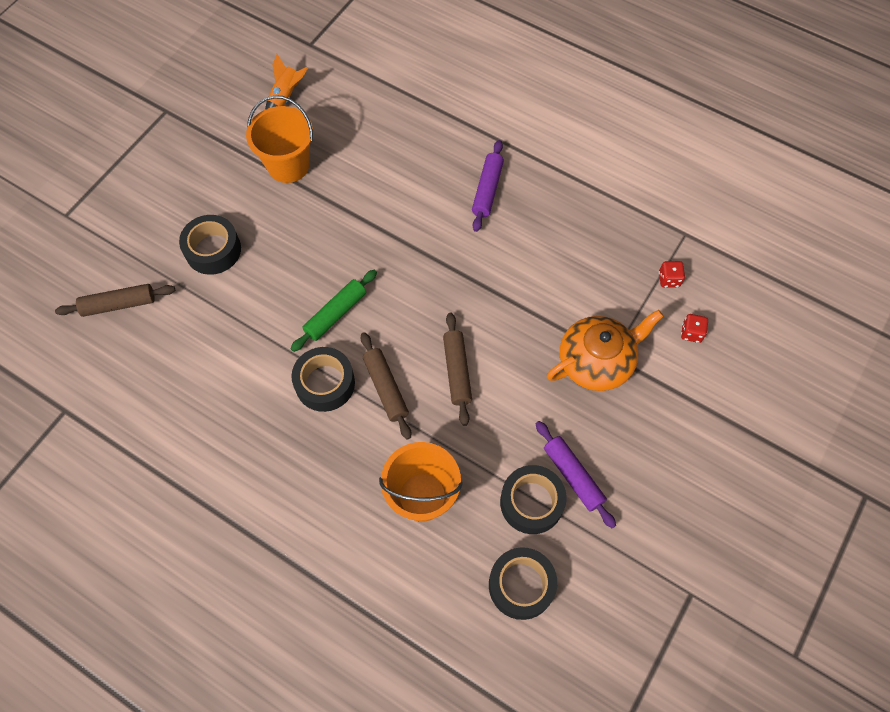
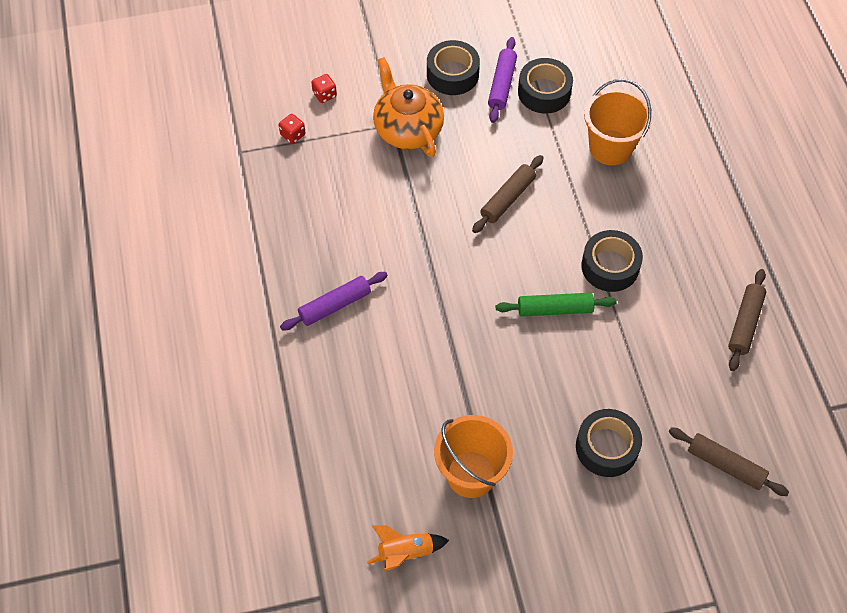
camera: 135 degrees left, 5 degrees down
brown rolling pin [361,332,411,440] -> brown rolling pin moved to [728,269,766,371]
black tape [489,547,557,620] -> black tape moved to [427,40,480,95]
orange teapot [547,310,663,391] -> orange teapot turned 45 degrees clockwise [373,57,444,157]

